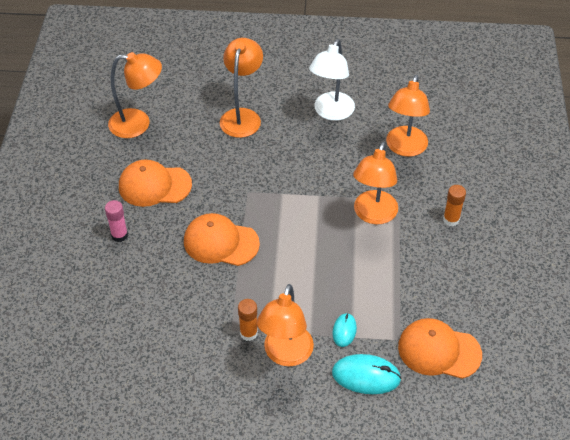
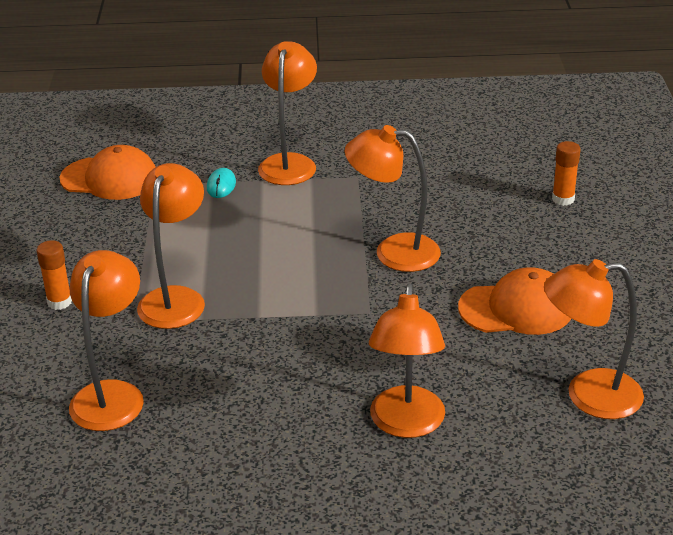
camera: 175 degrees right, 15 degrees down
pink glue stick [105,200,128,242] -> none
orange cap [184,213,260,266] -> orange lamp [344,125,441,272]
orange glue stick [238,299,258,341] -> orange glue stick moved to [552,141,581,206]
white lamp [309,39,355,121] -> none
turquoise mouse [332,354,402,394] -> none

